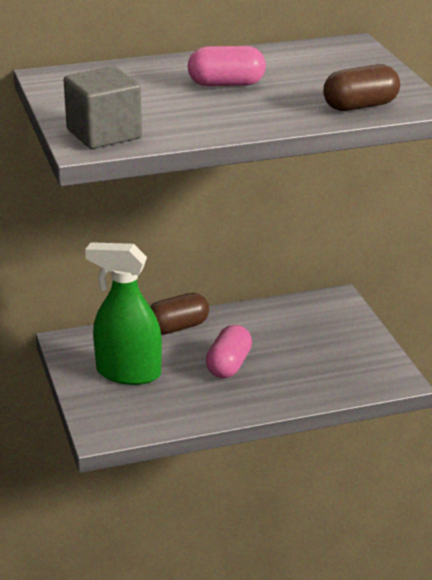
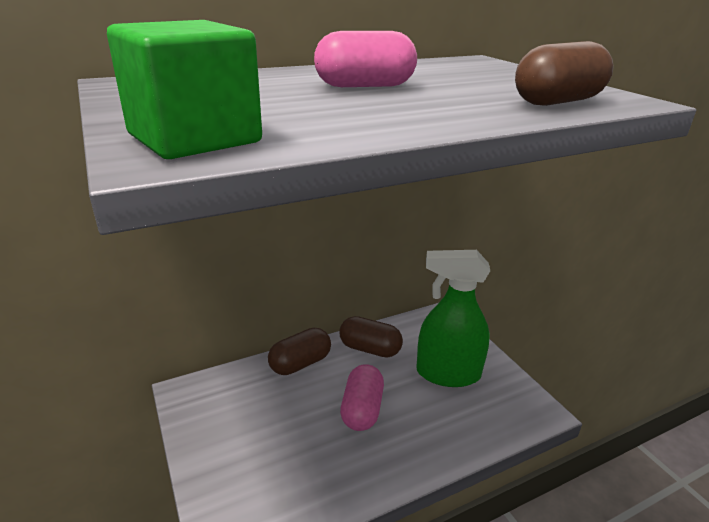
camera: 10 degrees left, 0 degrees up
grey cube [64,66,142,149] -> green cube [107,20,262,159]
green spray bottle [85,242,162,385] -> green spray bottle moved to [416,250,490,387]
none -> brown capsule [339,316,403,358]

